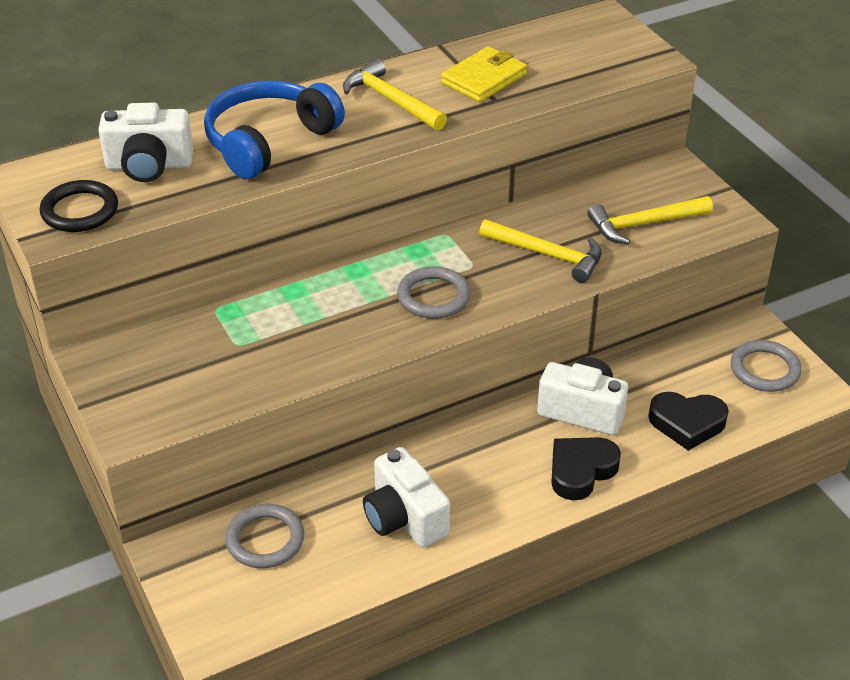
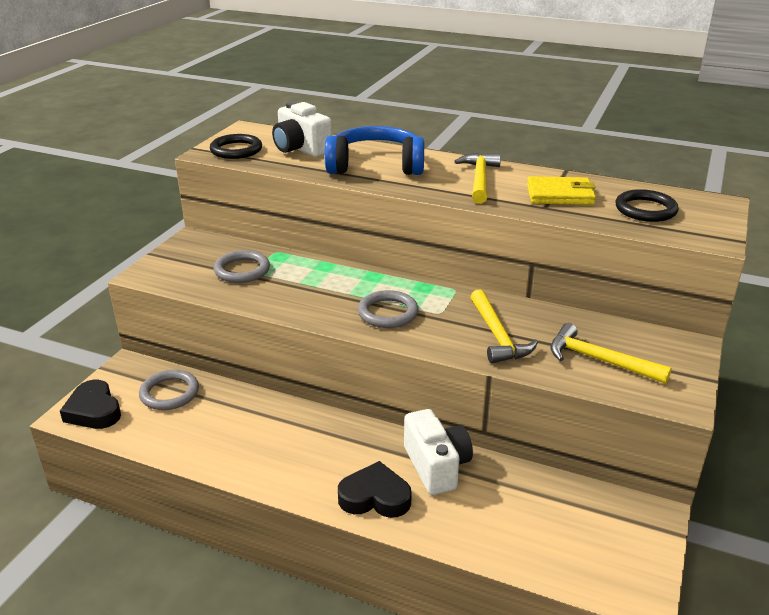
camera: 50 degrees right, 10 degrees down
white camera [363,447,450,548] -> none
black heart [648,392,729,451] -> black heart moved to [60,380,121,429]
grey ring [731,340,802,392] -> grey ring moved to [214,250,270,283]
none -> black ring [615,189,679,222]

